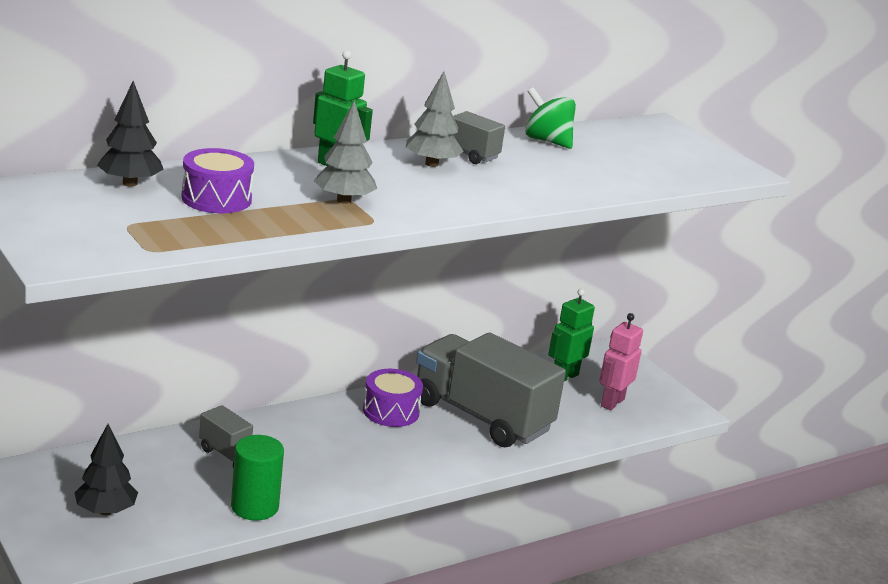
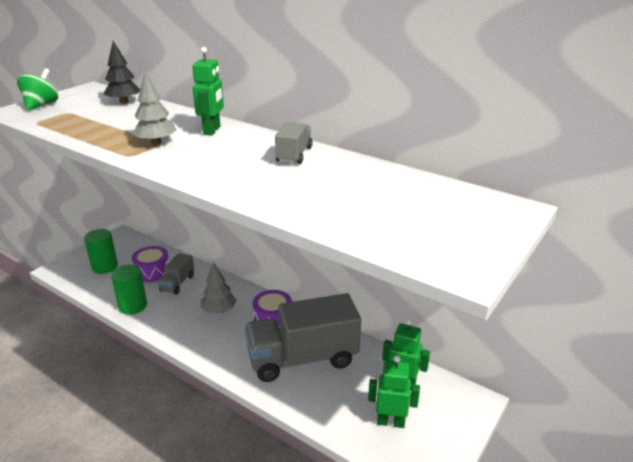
camera: 70 degrees right, 5 degrees up
black tree [74,424,138,515] -> green cylinder [84,229,118,274]
purple drum [181,148,254,213] -> purple drum moved to [132,246,169,283]
grey tree [406,71,464,167] -> grey tree moved to [201,262,236,313]
grey truck [416,332,566,447] -> grey truck turned 120 degrees counterclockwise [245,293,361,382]
green spinning top [525,87,576,149] -> green spinning top moved to [17,68,58,110]
pink robot [599,313,643,410] -> green robot [368,355,420,428]

